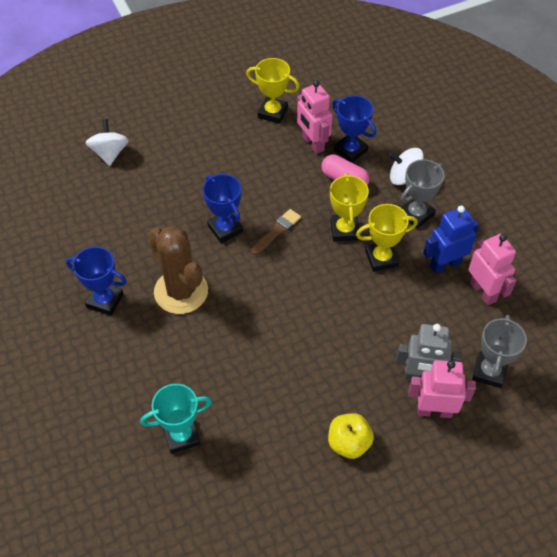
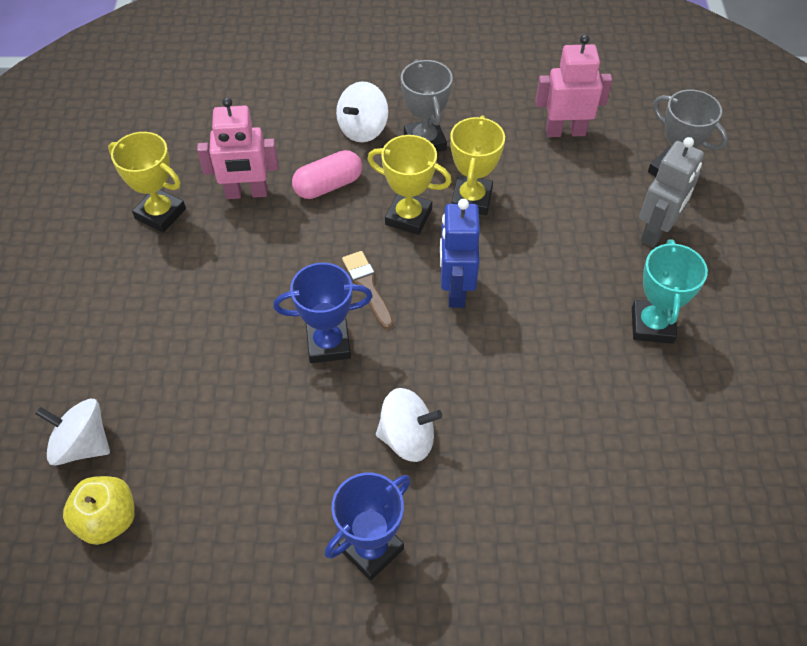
camera: 65 degrees left, 0 degrees up
turquoise trophy [140,384,212,454] -> turquoise trophy moved to [632,239,708,343]
brown cactus [148,226,208,314] -> white spinning top [376,388,442,462]
yellow trophy [246,58,300,124] -> yellow trophy turned 75 degrees clockwise [108,132,186,233]
yellow apple [328,413,374,459] -> yellow apple moved to [63,476,135,545]
blue trophy [332,96,376,163] -> none
pink robot [408,360,476,418] -> none
blue robot [423,206,479,274] -> blue robot moved to [440,199,480,308]

